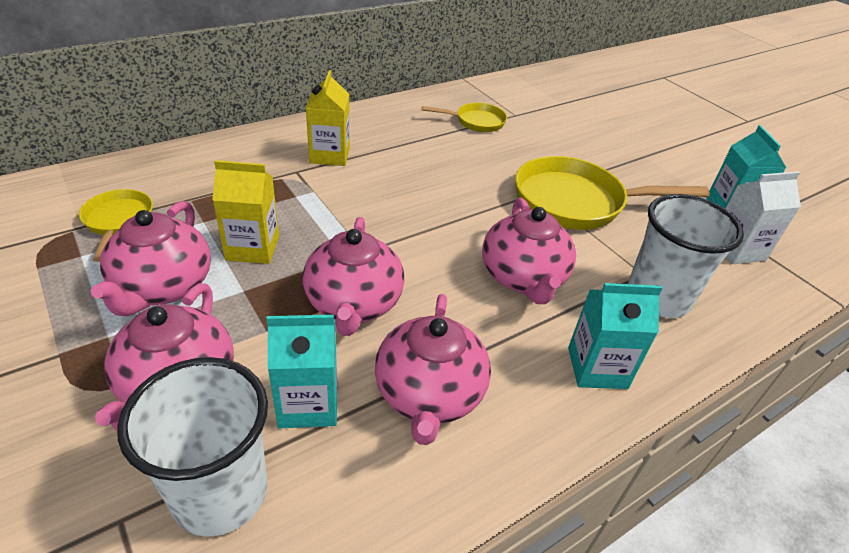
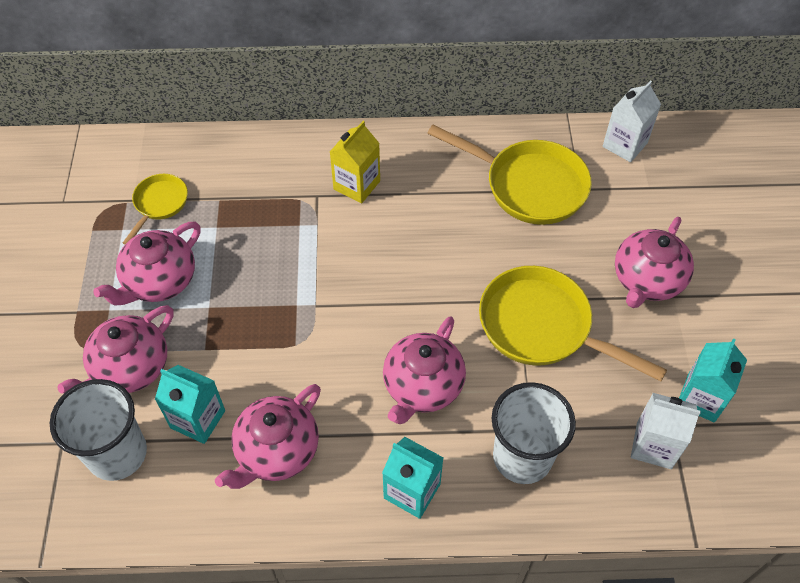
camera: 35 degrees right, 15 degrees up
yellow carton [212,160,279,264] -> none
pink teapot [303,217,405,336] -> pink teapot moved to [615,217,694,308]
yellow pan [422,103,507,132] -> yellow pan [427,125,592,225], size x1.87
none -> white carton [603,81,661,162]

